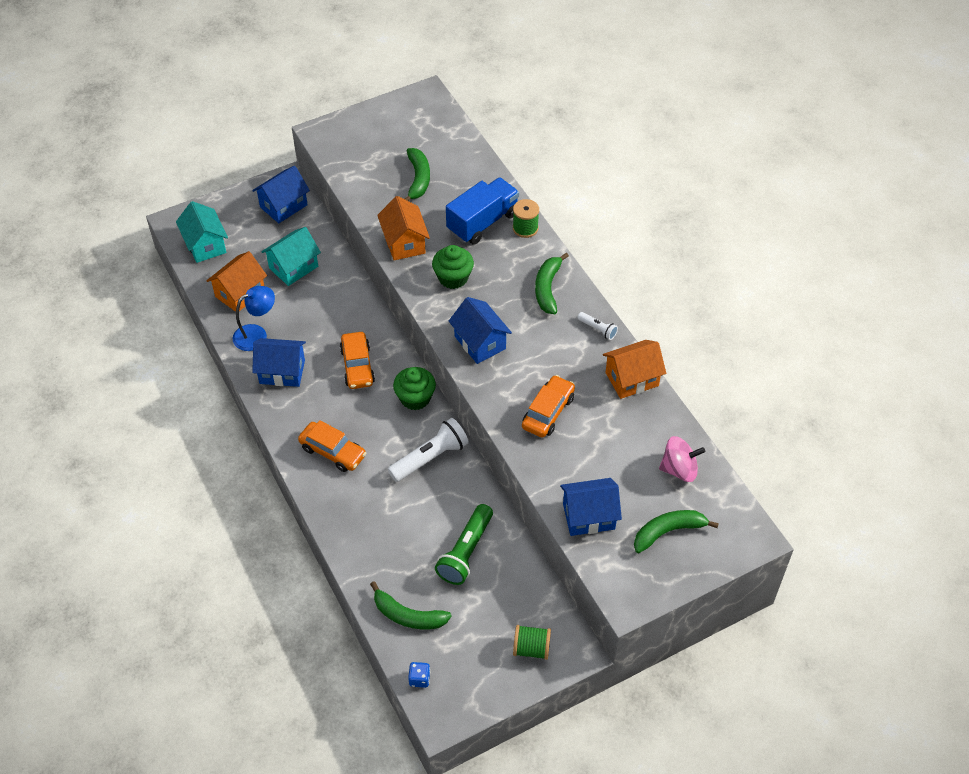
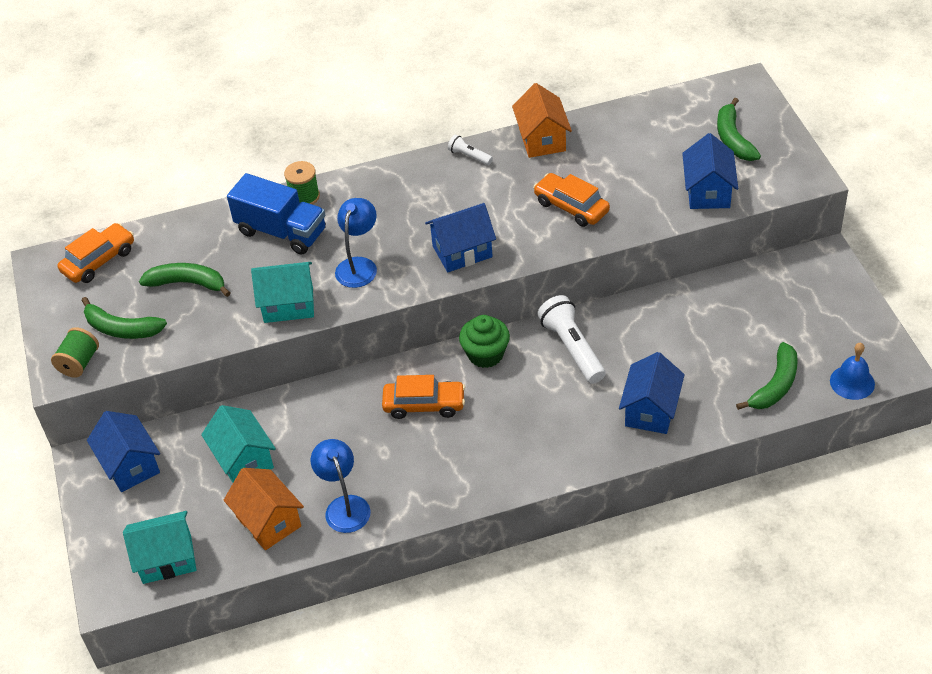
camera: 75 degrees left, 5 degrees down
blue house [252,338,306,387] -> blue house moved to [619,352,685,434]
orange car [298,420,366,472] -> orange car moved to [58,223,134,283]
orange house [377,196,430,260] -> turquoise house [251,262,314,323]
blue dice [408,662,430,688] -> blue bell [830,343,875,400]
green cupcake [432,245,474,289] -> blue lamp [335,198,377,288]
green flashlight [435,504,493,585] -> none
blue truck [446,177,519,245] -> blue truck turned 150 degrees clockwise [227,173,326,255]
green spool [513,625,551,660] -> green spool moved to [51,327,99,378]
green banana [535,253,569,314] -> green banana moved to [81,297,167,339]
white flashlight [577,312,618,340] -> white flashlight turned 105 degrees counterclockwise [448,135,493,165]
pink spinning top [659,436,705,482] -> none

